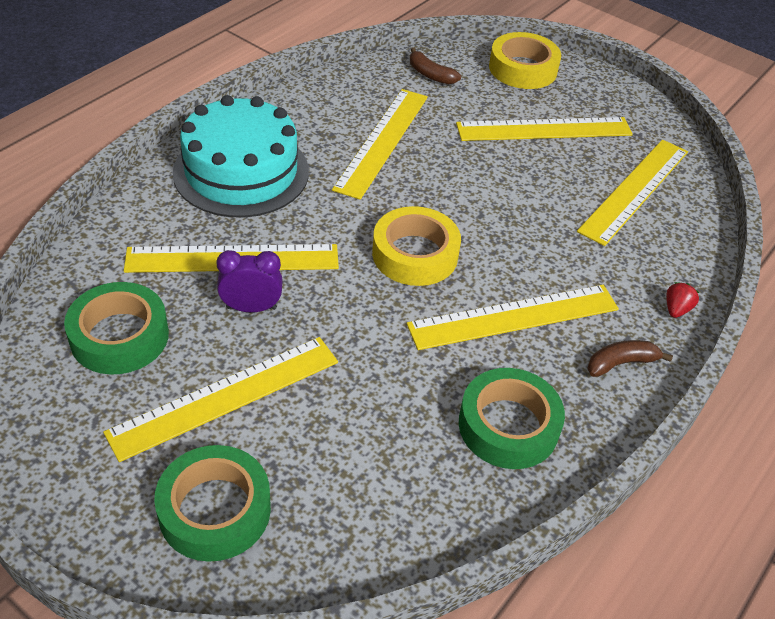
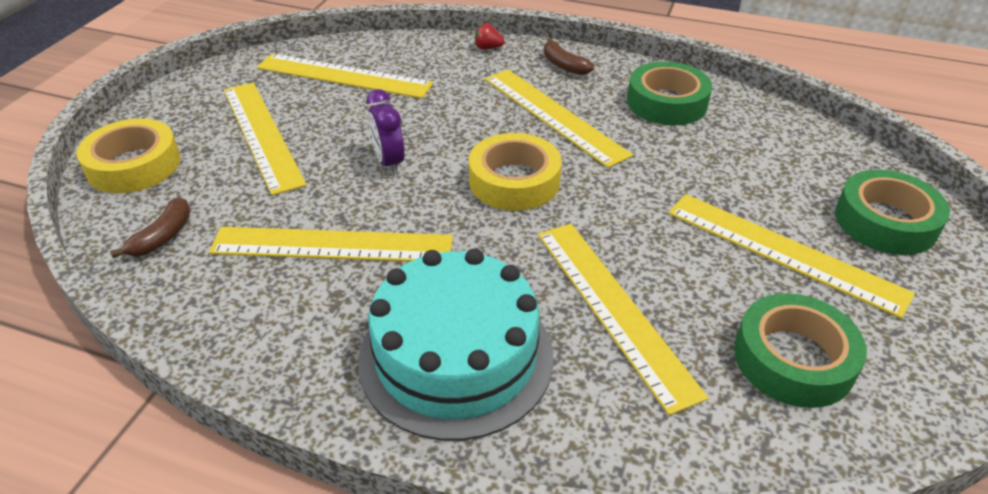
camera: 105 degrees left, 5 degrees down
purple clock [216,250,282,312] -> purple clock moved to [367,89,405,174]

